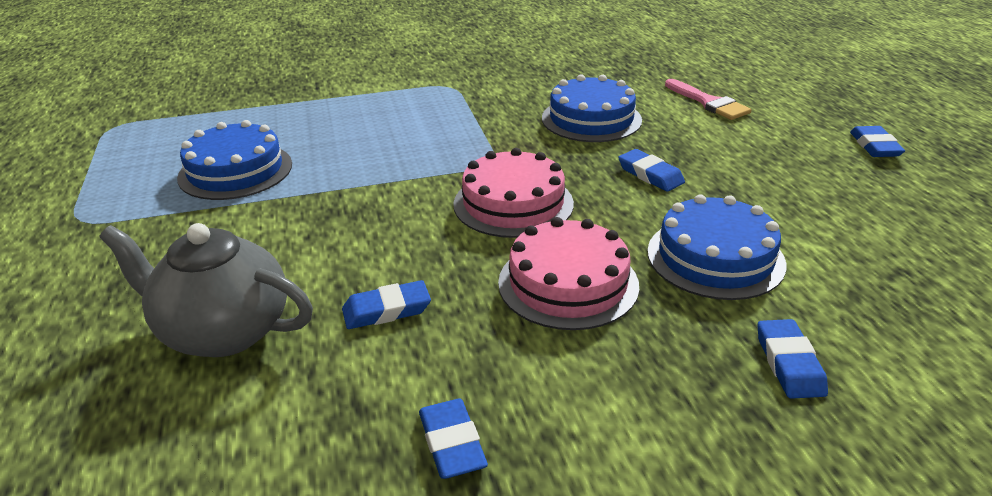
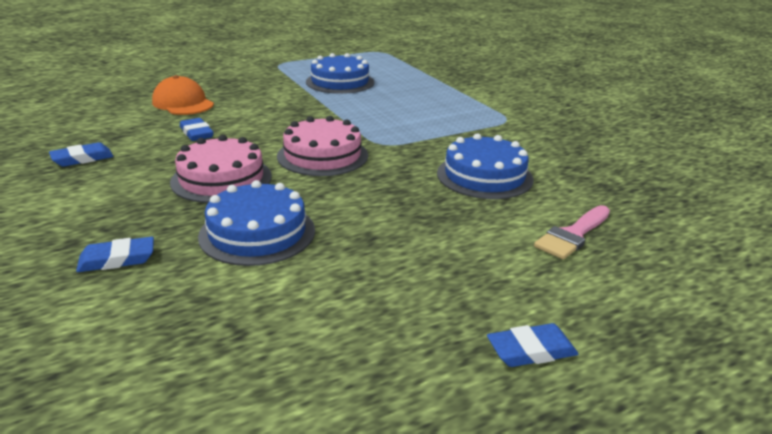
camera: 75 degrees right, 5 degrees down
grey teapot [100,223,313,357] -> orange cap [152,75,214,115]
blue eraser [618,149,685,191] -> none

